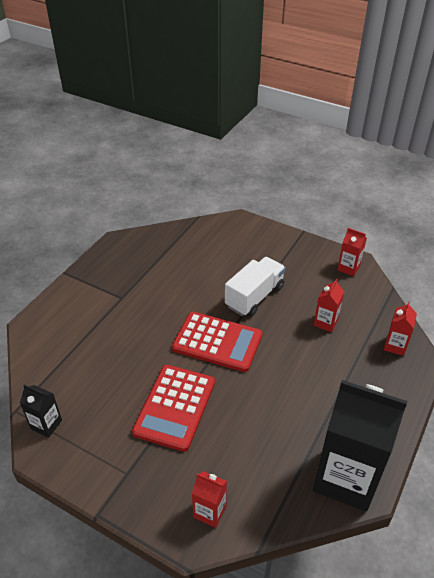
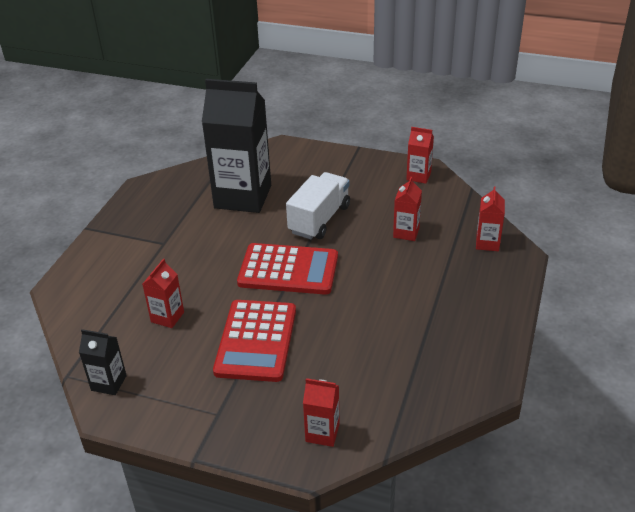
camera: 10 degrees left, 5 degrees down
black carton [313,380,407,512] -> black carton moved to [202,79,271,213]
none -> red carton [142,259,184,328]

